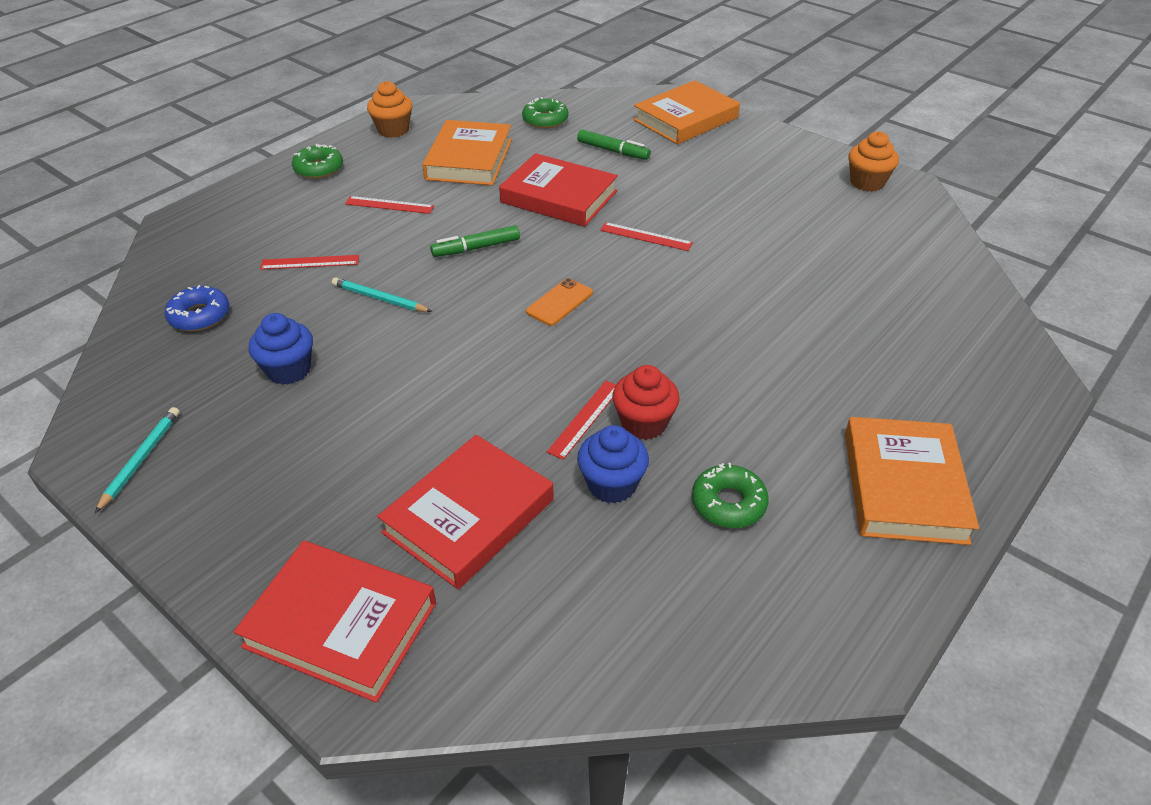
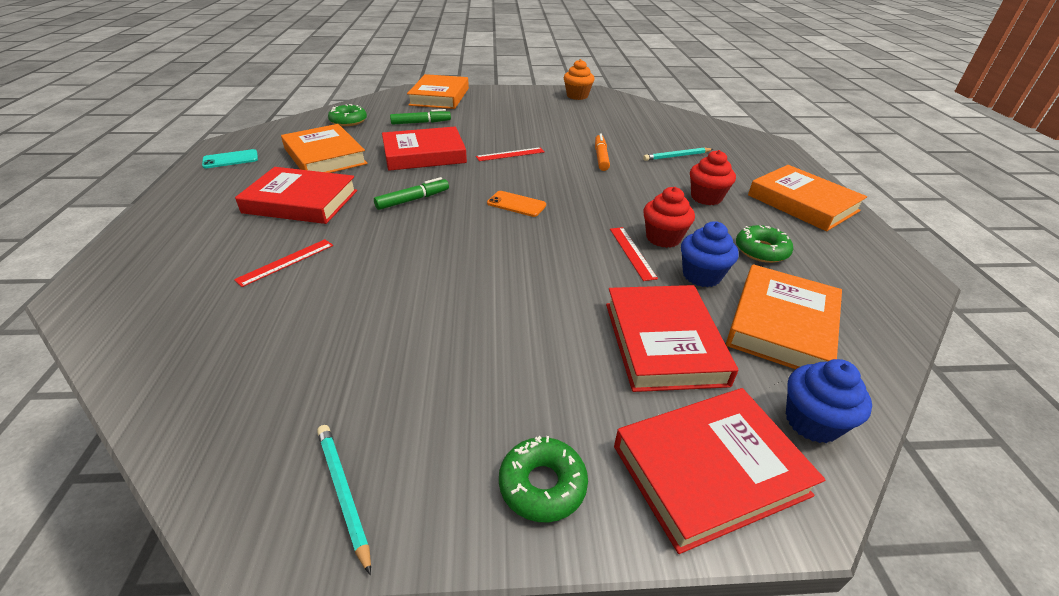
camera: 45 degrees left, 5 degrees down
blue donut [165,285,229,331] -> none
blue cupcake [249,313,313,385] -> blue cupcake moved to [786,359,872,443]
green donut [292,144,343,179] -> green donut moved to [499,436,588,522]
turquoise pencil [332,277,432,312] -> turquoise pencil moved to [643,147,713,161]
red ruler [345,196,434,214] -> red book [235,167,357,224]
orange cupcake [367,81,412,138] -> turquoise phone [202,149,258,169]
green marker [430,225,520,257] -> green marker turned 150 degrees counterclockwise [374,177,449,210]
orange phone [526,278,593,326] -> orange phone turned 60 degrees counterclockwise [487,191,546,217]
none -> orange marker [595,133,610,171]
none -> red cupcake [690,150,736,205]
none -> orange book [726,264,842,369]

